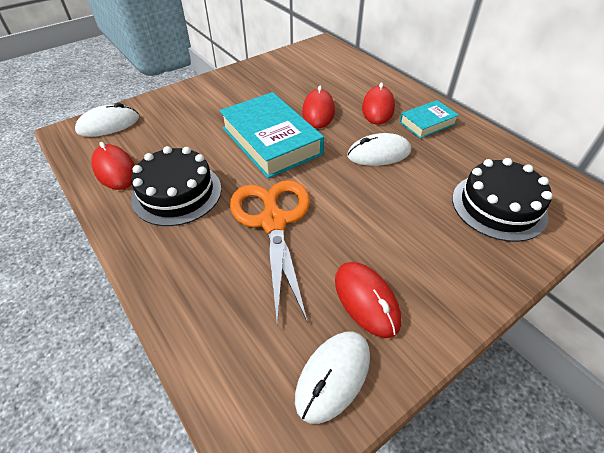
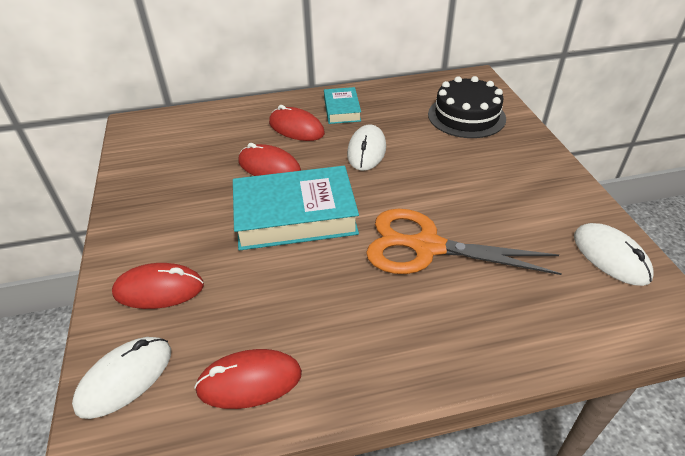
camera: 65 degrees left, 5 degrees down
white mouse [75,103,139,137] -> white mouse turned 45 degrees clockwise [72,337,171,419]
black cake [131,146,222,226] -> none
red mouse [335,262,401,338] -> red mouse moved to [112,263,204,309]

